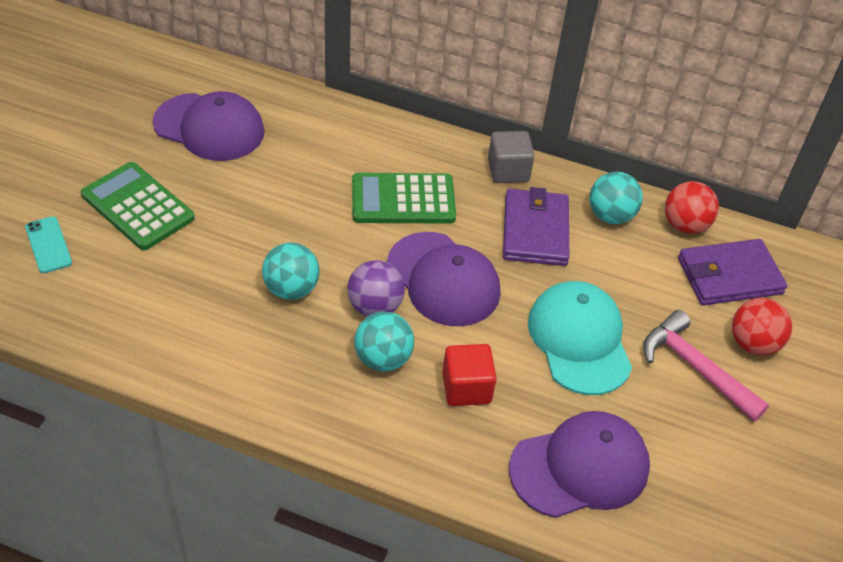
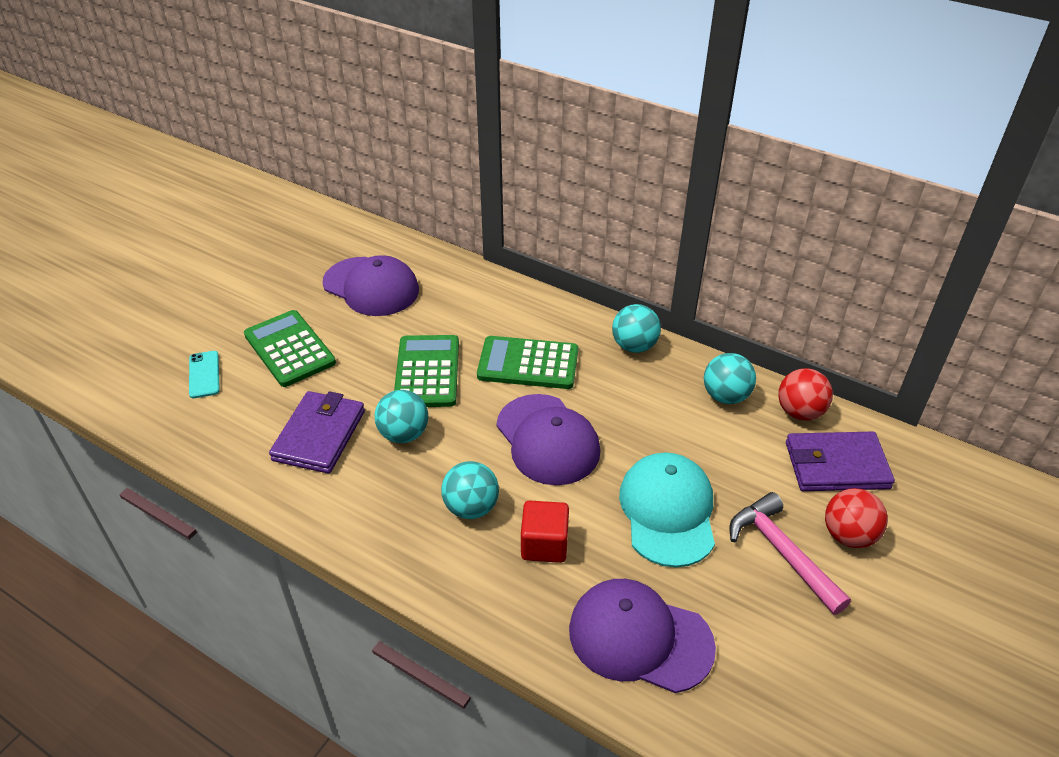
camera: 15 degrees right, 5 degrees down
purple ball [347,260,405,317] -> none
grey cube [488,131,535,183] -> turquoise ball [612,304,661,353]
purple wallet [503,187,569,266] -> purple wallet moved to [269,391,365,474]
purple cap [509,411,650,518] -> purple cap turned 150 degrees counterclockwise [569,579,716,693]
none -> green calculator [394,335,459,407]

